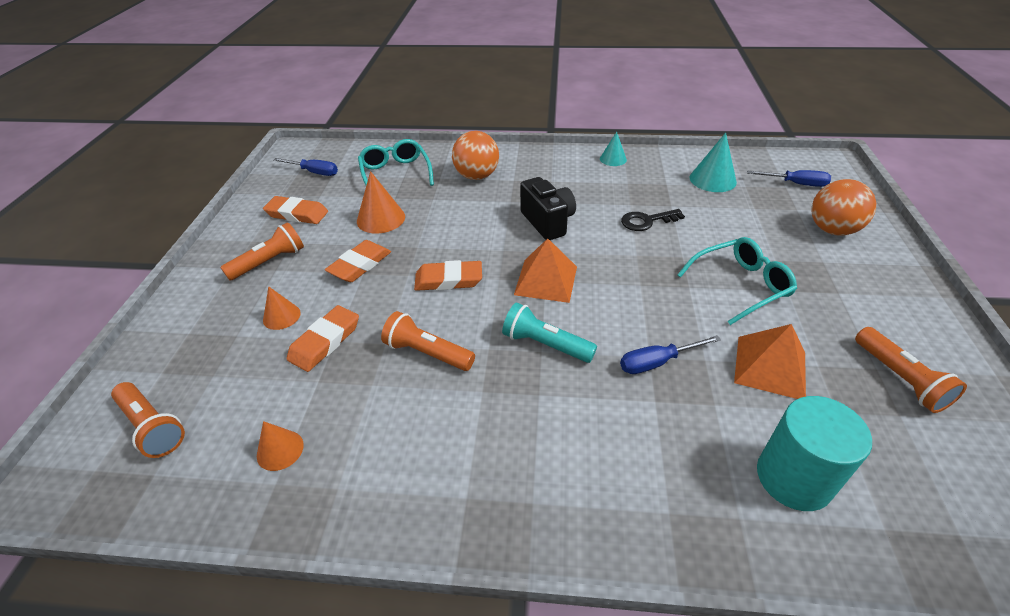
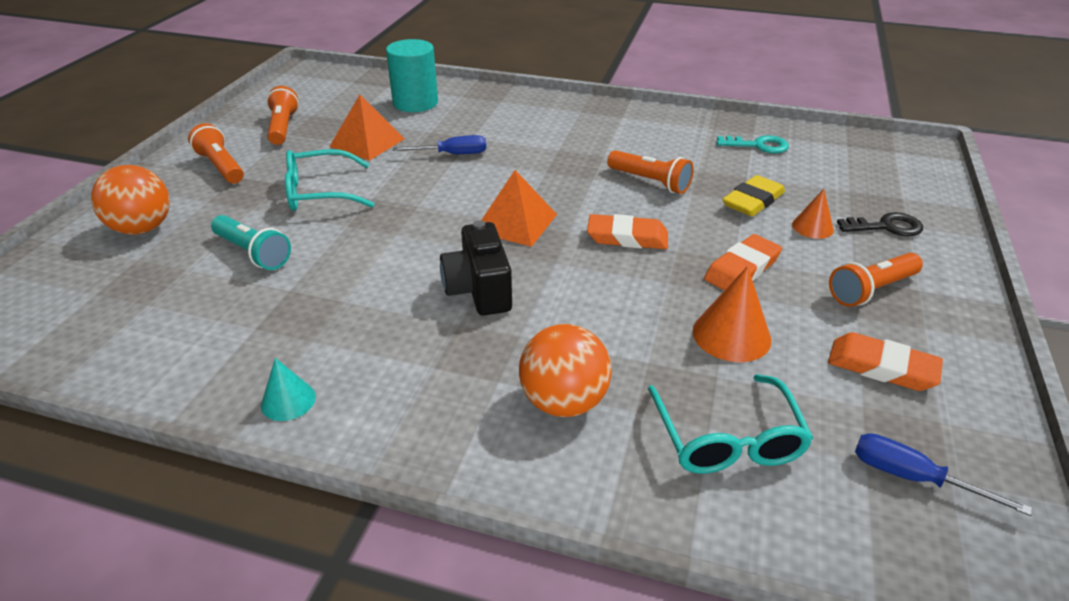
camera: 170 degrees left, 5 degrees down
orange flashlight [111,382,185,458] -> orange flashlight moved to [188,123,244,184]
orange cone [257,421,304,471] -> turquoise key [716,135,789,153]
orange eraser [287,305,359,372] -> yellow eraser [723,175,785,217]
turquoise flashlight [502,303,597,363] -> turquoise flashlight moved to [211,215,291,270]
black key [621,209,685,231] -> black key moved to [837,212,923,236]
turquoise cone [689,133,737,192] -> none
blue screwdriver [747,170,831,187] -> none

